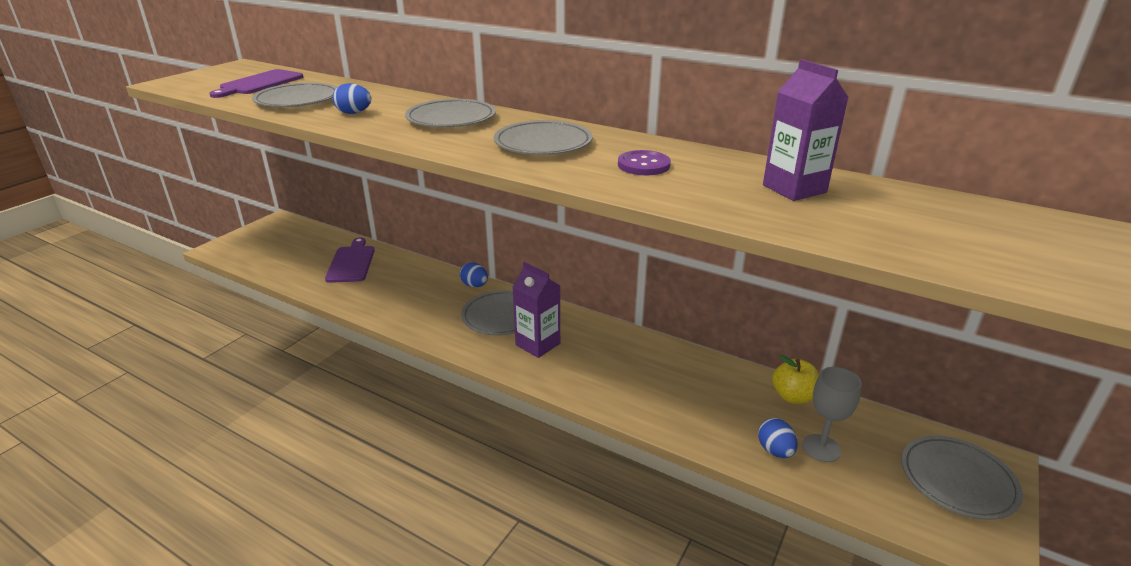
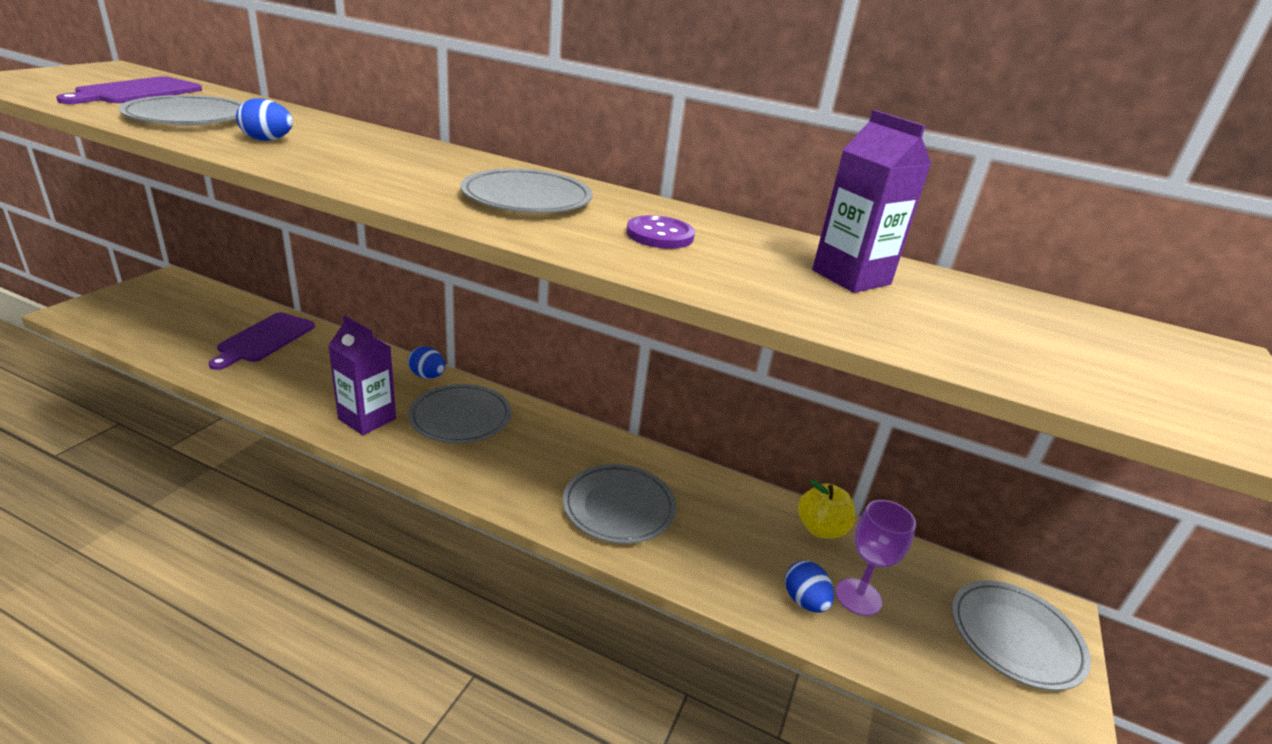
camera: 10 degrees left, 0 degrees up
purple cutting board [325,237,375,283] -> purple cutting board turned 150 degrees counterclockwise [208,312,315,370]
grey plate [405,99,496,127] -> grey plate moved to [563,464,677,544]
purple carton [513,262,560,358] -> purple carton moved to [328,316,396,435]
grey goblet [802,367,862,462] -> purple goblet [836,500,916,616]

